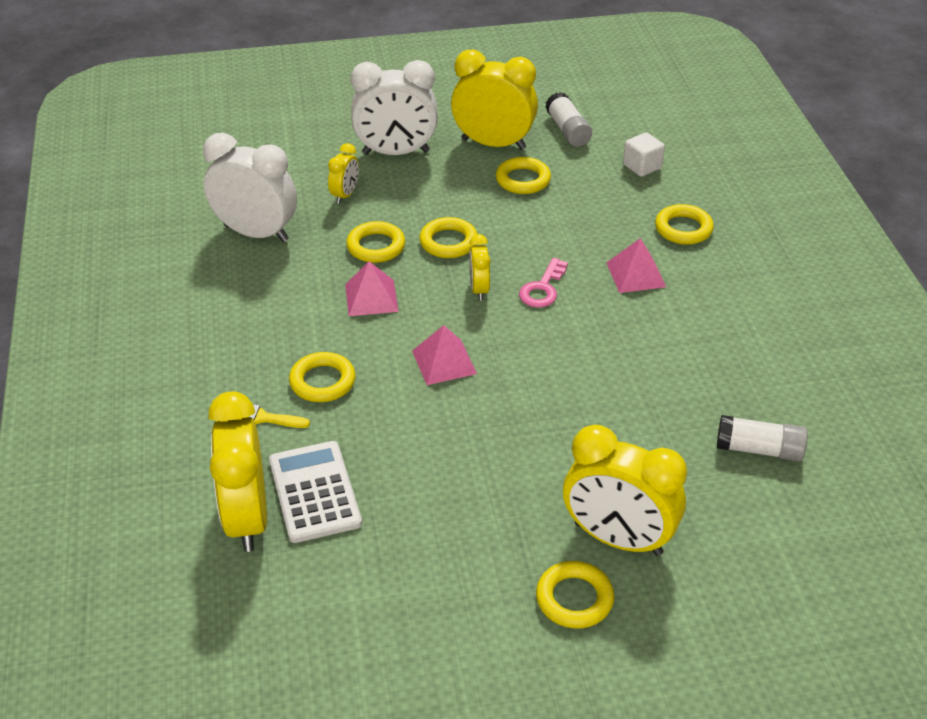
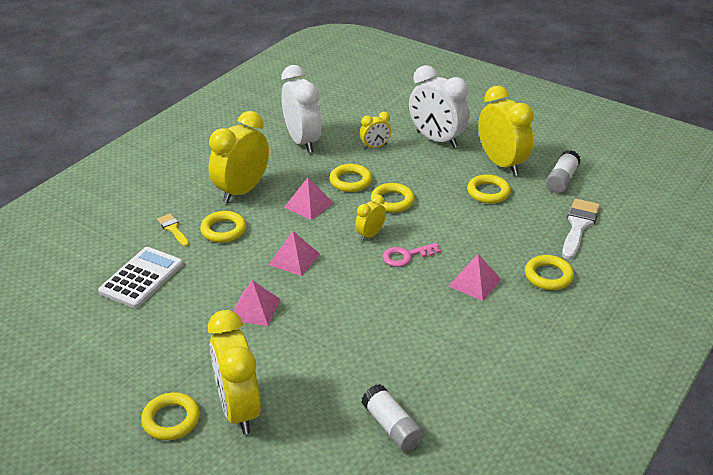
camera: 45 degrees right, 5 degrees down
yellow clock [208,391,267,552] -> yellow clock moved to [209,111,269,203]
white cube [623,132,665,177] -> white brush [562,198,600,260]
none -> pink pyramid [233,280,280,326]

